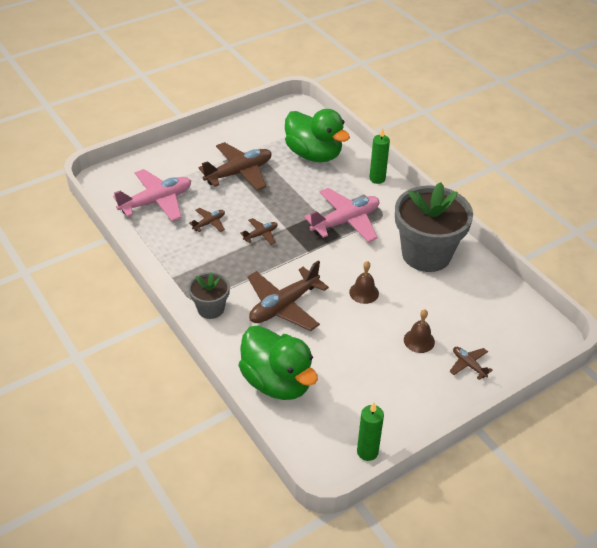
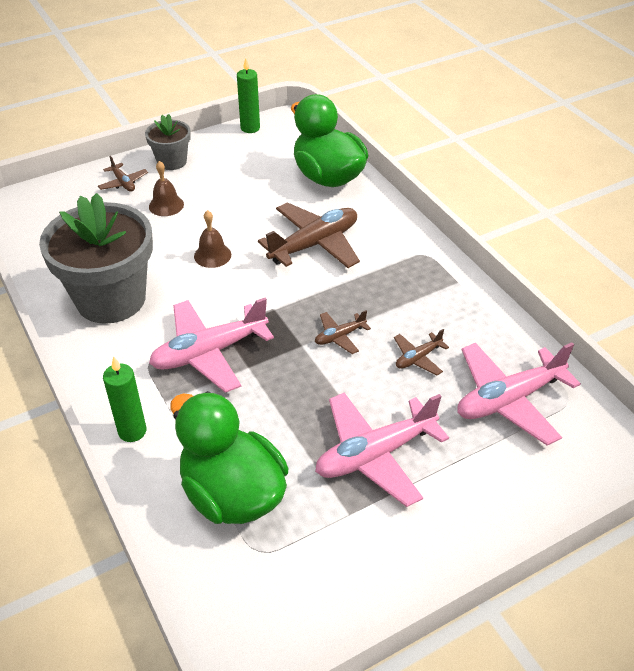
camera: 175 degrees left, 0 degrees up
grey flower pot [188,272,230,319] -> grey flower pot moved to [145,114,191,170]
brown plane [198,142,272,191] -> pink plane [315,392,449,507]

